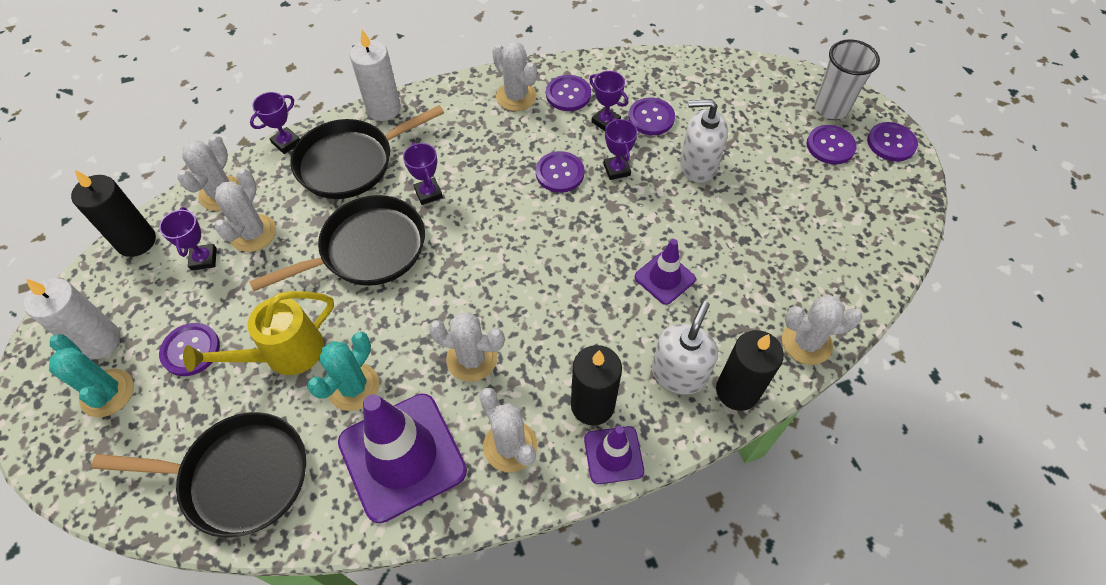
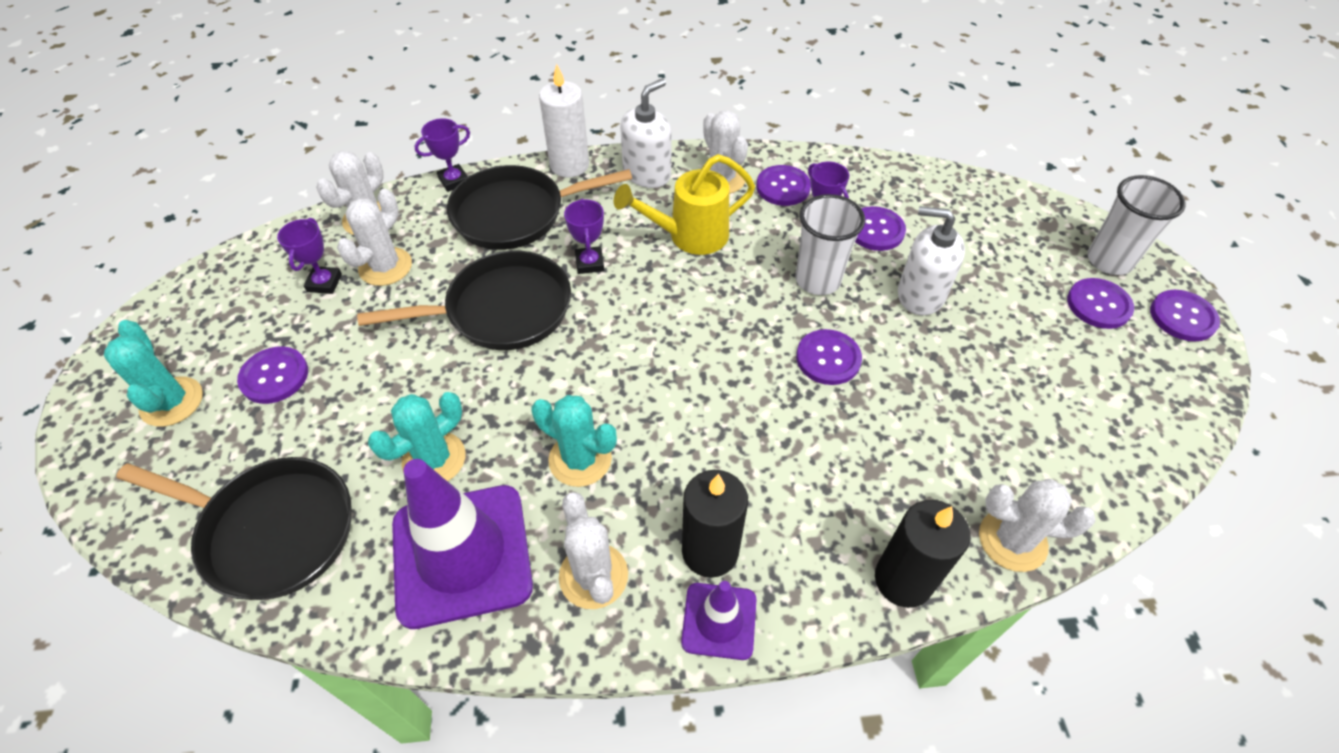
camera: 15 degrees right, 5 degrees down
white candle [24,278,121,360] -> none
black candle [71,170,156,257] -> none
yellow watering can [183,291,334,375] -> yellow watering can moved to [614,154,755,255]
white cactus [429,312,505,382] -> turquoise cactus [532,395,617,487]
purple button [536,151,584,193] -> purple button moved to [796,329,862,385]
purple trophy [603,118,638,180] -> white cup [795,194,865,295]
purple traffic cone [635,239,696,305] -> none
white soap dispenser [652,301,718,394] -> white soap dispenser moved to [620,78,671,188]

